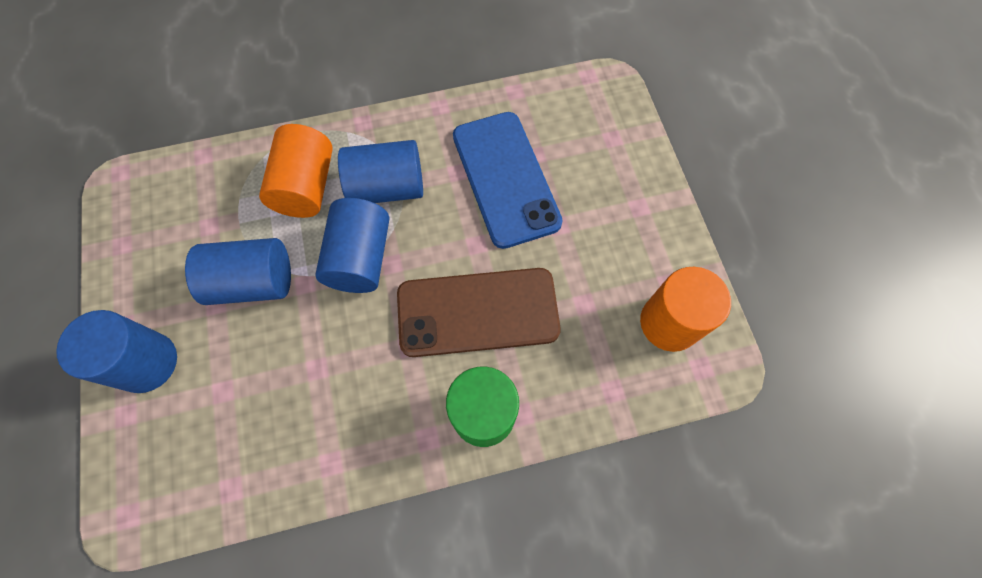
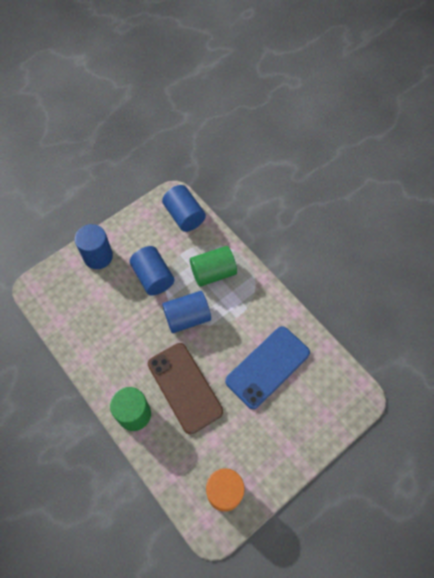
camera: 65 degrees right, 5 degrees down
orange cylinder [259,124,333,218] -> green cylinder [190,246,237,287]
blue cylinder [338,140,423,203] -> blue cylinder moved to [162,185,206,232]

